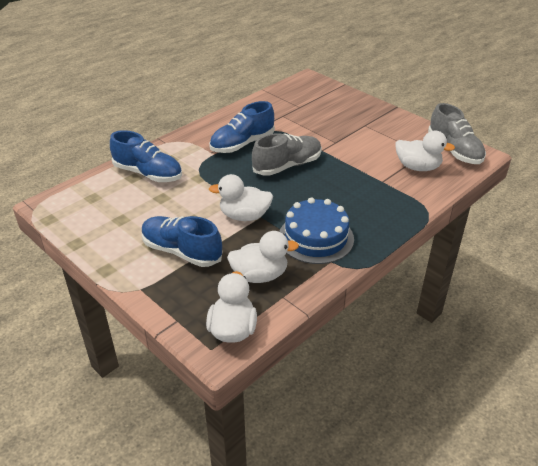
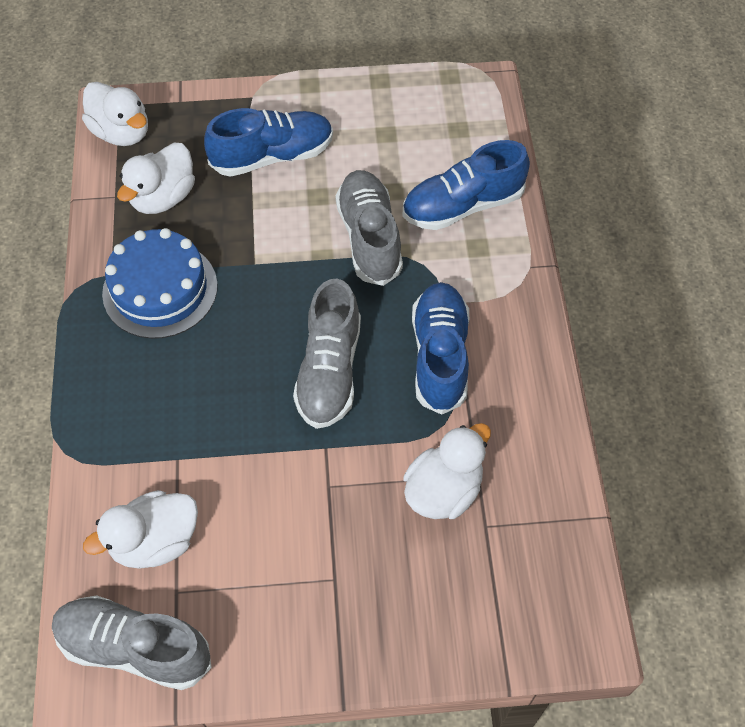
camera: 130 degrees right, 20 degrees up
white duck [209,174,273,221] -> white duck moved to [403,423,491,519]
none -> grey shoe [335,170,403,286]

